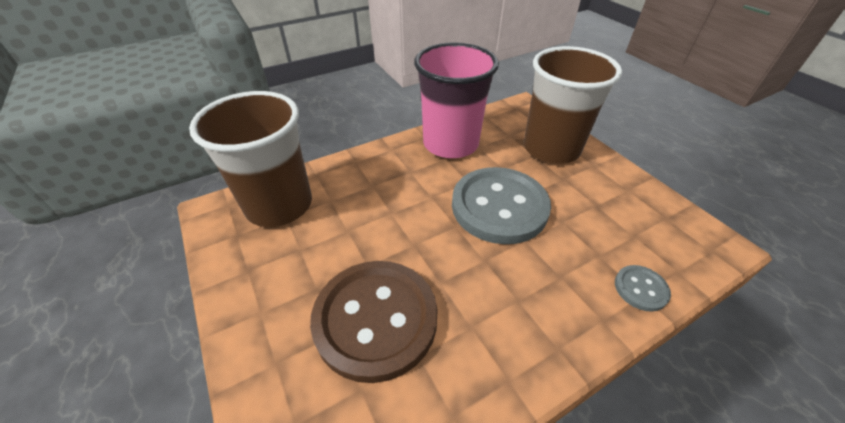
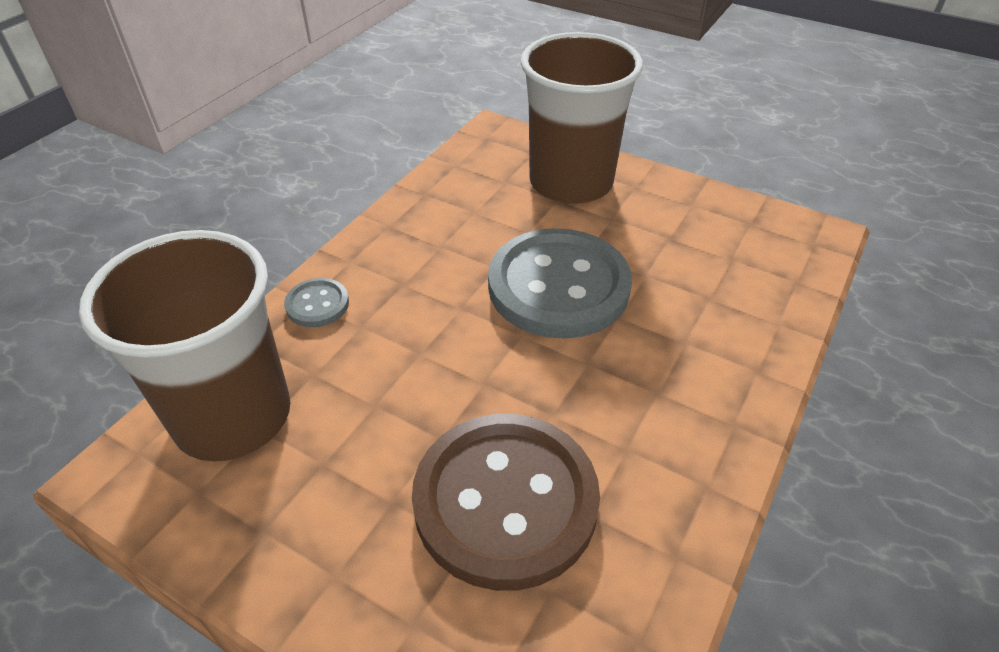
camera: 30 degrees left, 0 degrees up
pink cup [414,43,499,158] -> none
grey button [615,265,671,312] -> grey button moved to [284,278,349,327]

